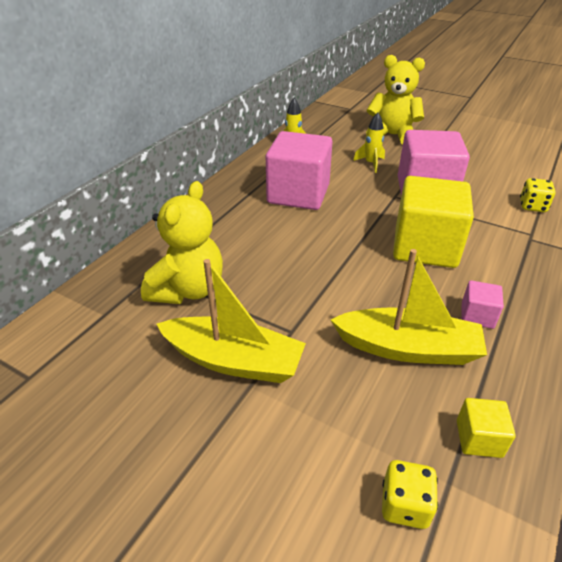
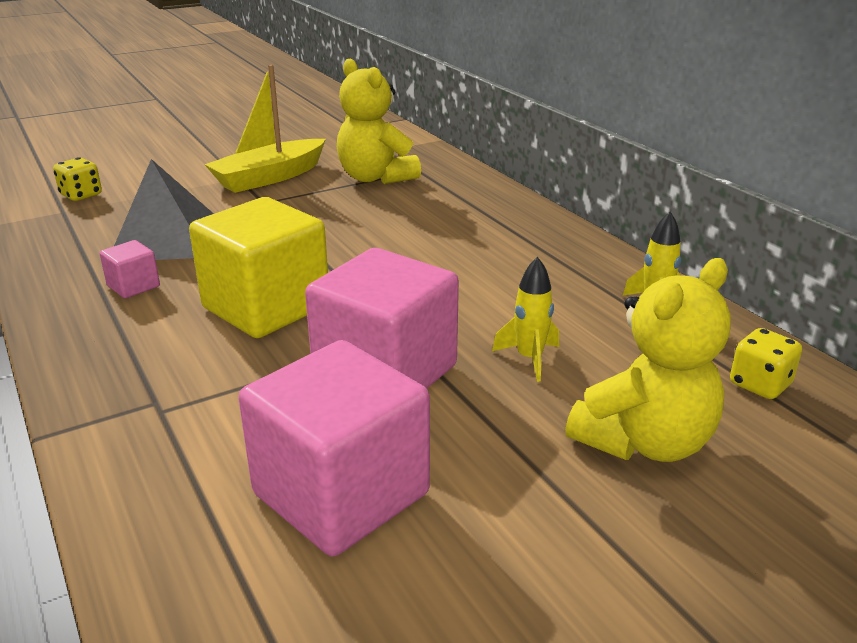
camera: 120 degrees right, 10 degrees down
pink cube [266,131,332,210] -> pink cube moved to [238,340,430,556]
yellow boat [331,249,487,365] -> grey pyramid [114,159,214,260]
yellow cube [457,398,516,458] -> none
yellow dice [520,178,556,212] -> yellow dice moved to [730,328,802,399]

